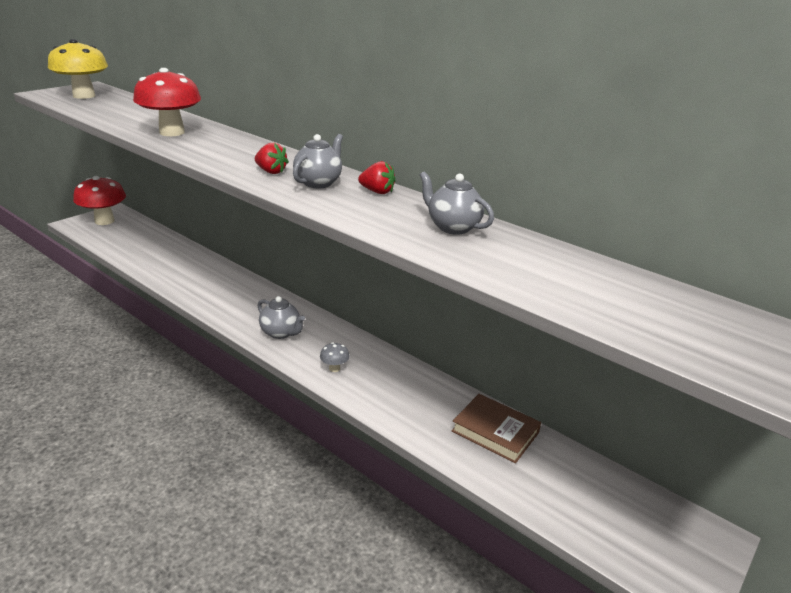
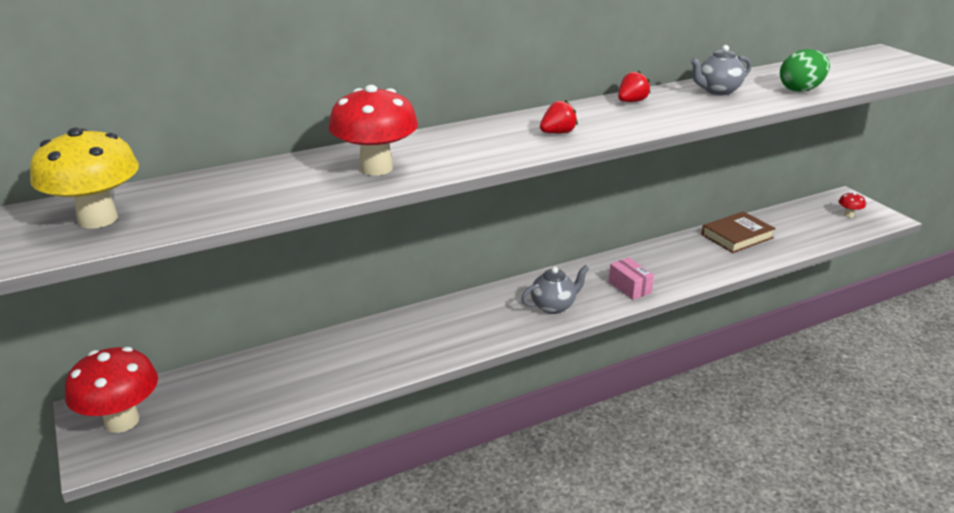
camera: 65 degrees left, 0 degrees up
grey teapot [293,134,343,189] -> none
grey mushroom [320,342,350,372] -> pink box [609,258,654,300]
none -> green egg [780,49,830,92]
none -> red mushroom [839,192,866,218]

